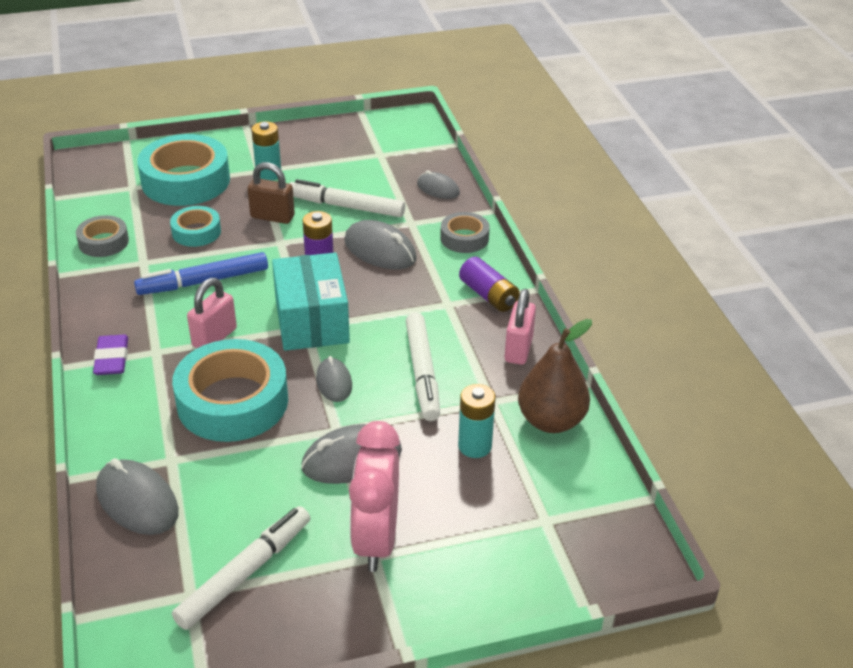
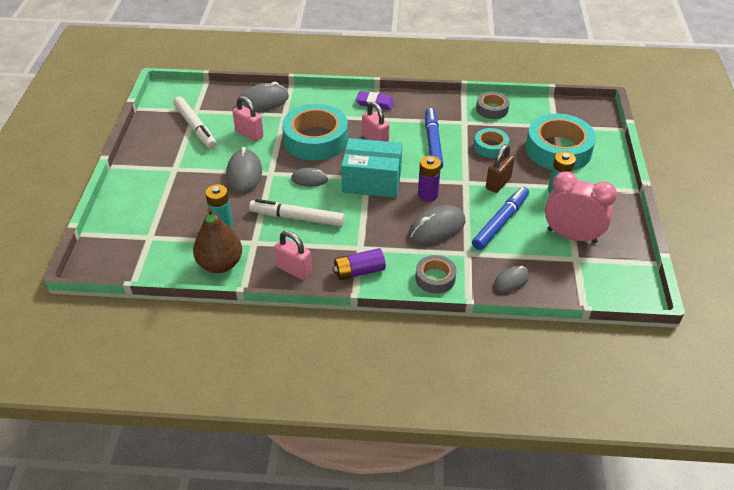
camera: 110 degrees right, 5 degrees up
white marker [289,179,405,217] -> blue marker [472,187,529,250]
pink clock [349,421,400,572] -> pink clock moved to [545,171,617,244]
none -> pink padlock [232,96,264,141]

